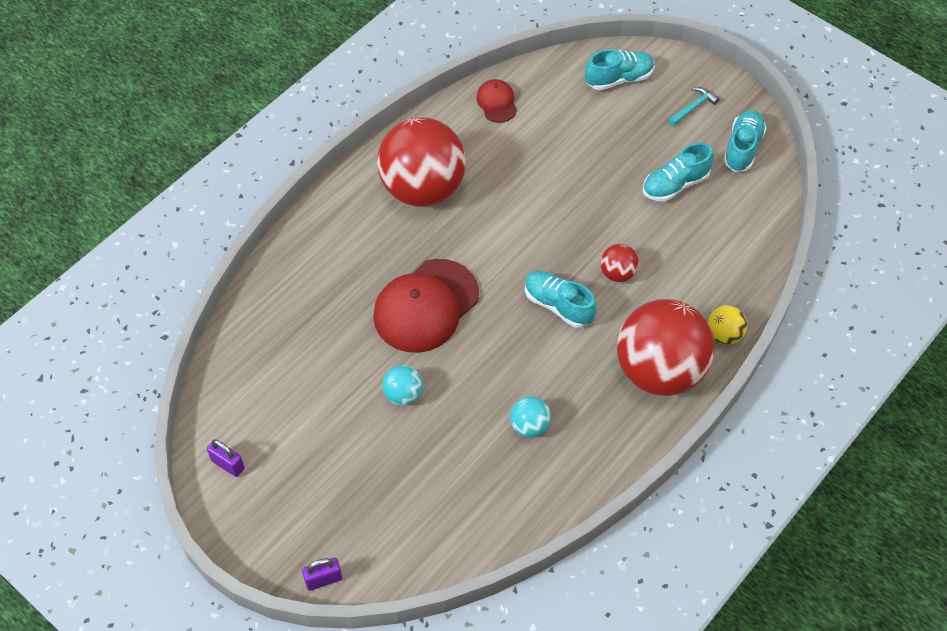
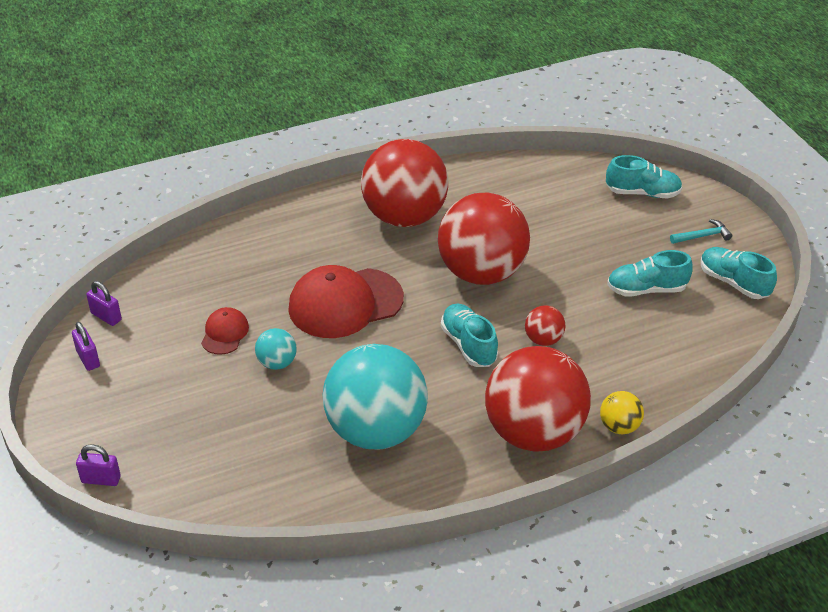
camera: 25 degrees right, 15 degrees down
red cap [476,79,517,123] -> red cap moved to [201,307,249,355]
turquoise ball [510,396,551,437] -> turquoise ball [322,344,428,449], size x2.37
turquoise shoe [723,110,766,172] -> turquoise shoe turned 90 degrees counterclockwise [701,247,777,299]
none -> purple padlock [86,281,122,326]
none -> red ball [438,192,530,285]

